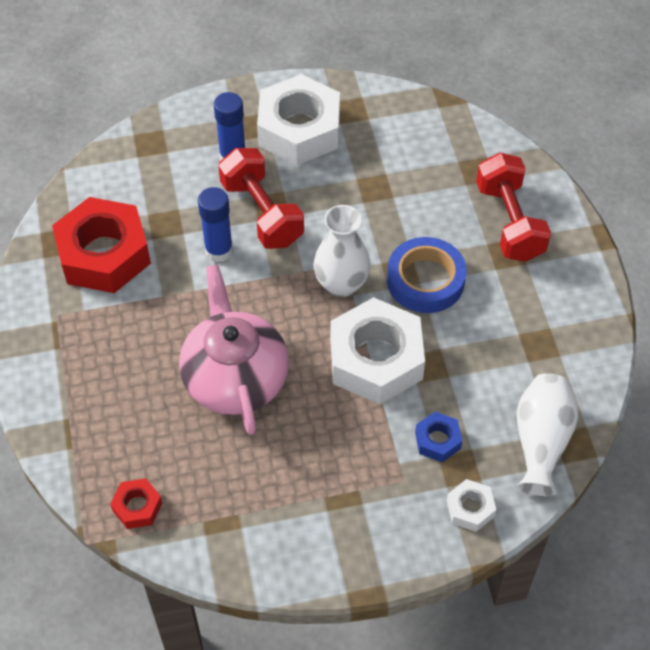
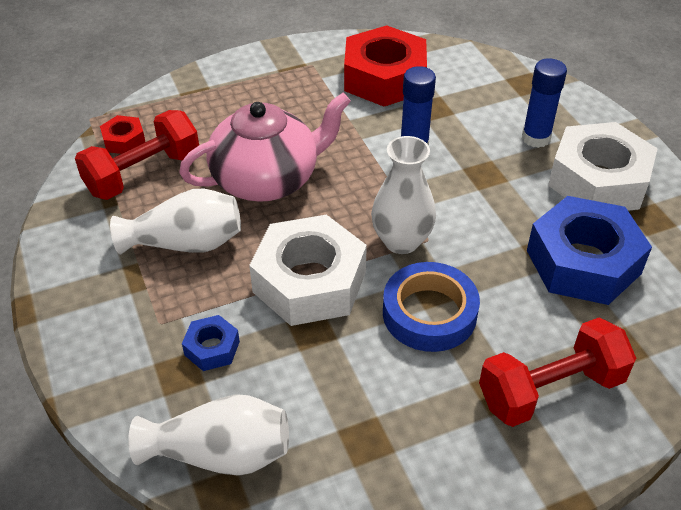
camera: 80 degrees right, 10 degrees down
red dumbbell [218,148,304,249] -> red dumbbell moved to [75,110,199,200]
white nut [447,479,496,532] -> none
none -> white vase [110,189,241,255]
none -> blue nut [527,196,652,305]

